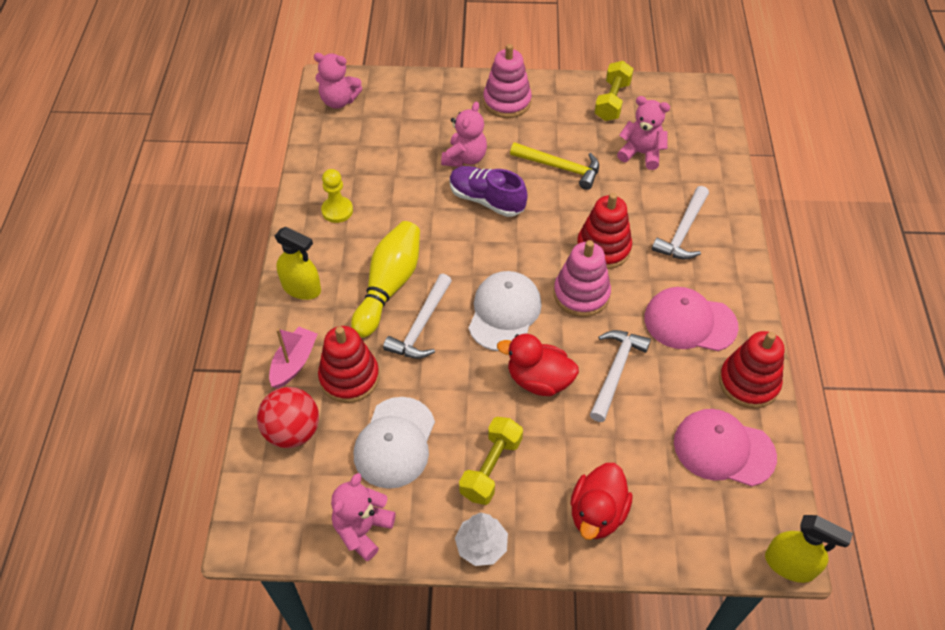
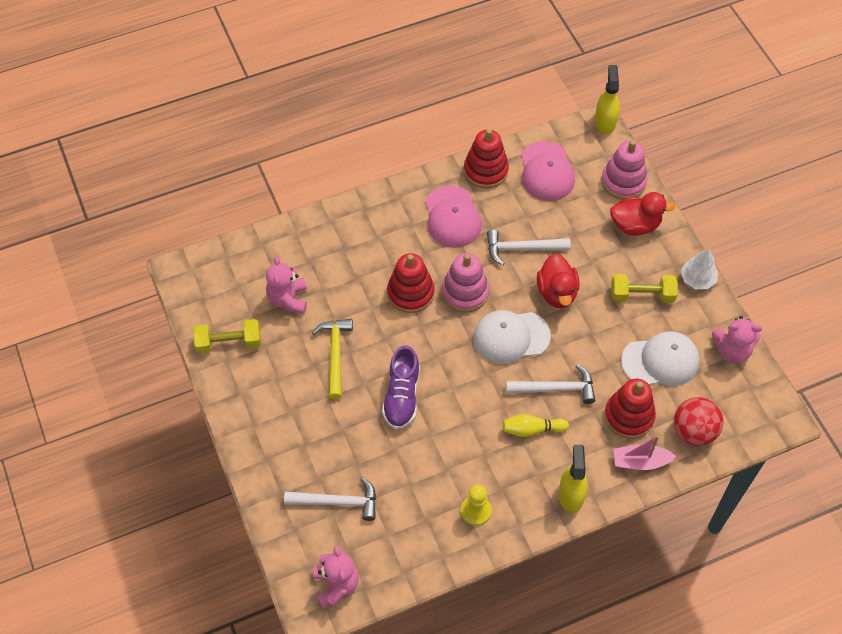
camera: 115 degrees left, 5 degrees up
yellow bowling pin [351,221,420,338] -> yellow bowling pin [503,414,569,437], size x0.57
pink teddy bear [441,102,487,167] -> none
pink stacking toy [483,44,532,118] -> pink stacking toy moved to [601,140,648,200]
white hammer [652,186,709,260] -> white hammer moved to [284,477,376,521]

